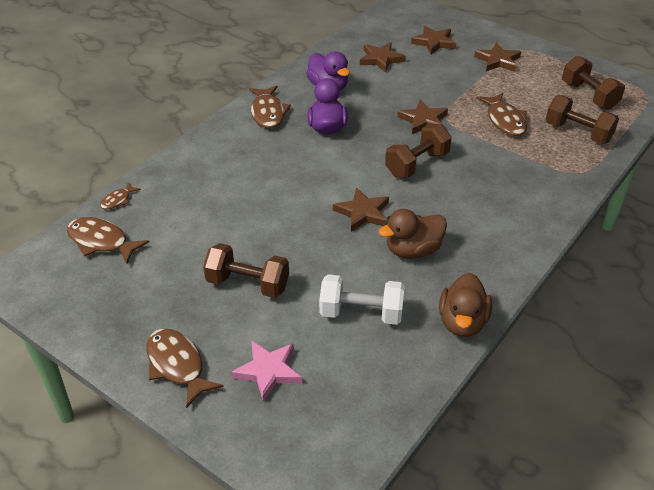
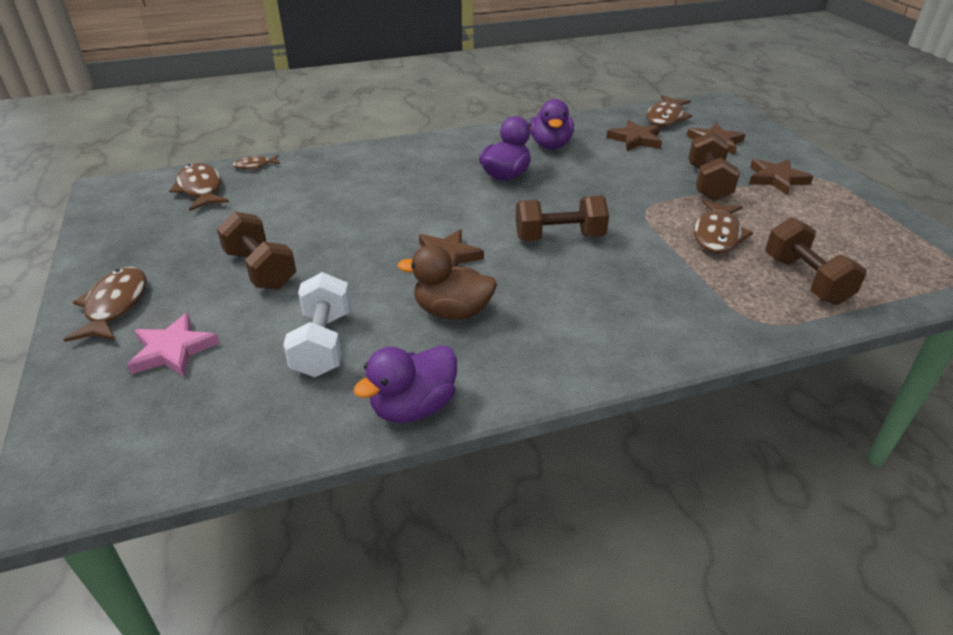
camera: 35 degrees right, 5 degrees down
brown fish [249,86,291,128] -> brown fish moved to [647,95,692,127]
white dumbbell [319,274,405,325] -> white dumbbell turned 45 degrees clockwise [283,272,351,377]
brown star [398,100,448,134] -> none
brown duck [439,273,492,337] -> purple duck [353,345,457,423]
brown dumbbell [562,56,625,110] -> brown dumbbell moved to [688,132,740,201]

